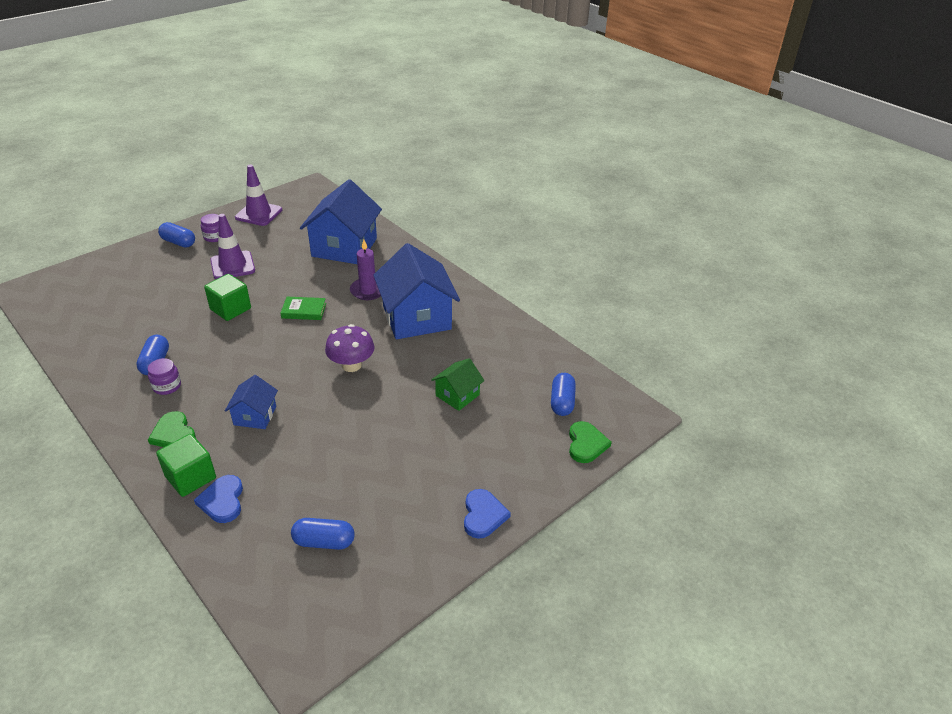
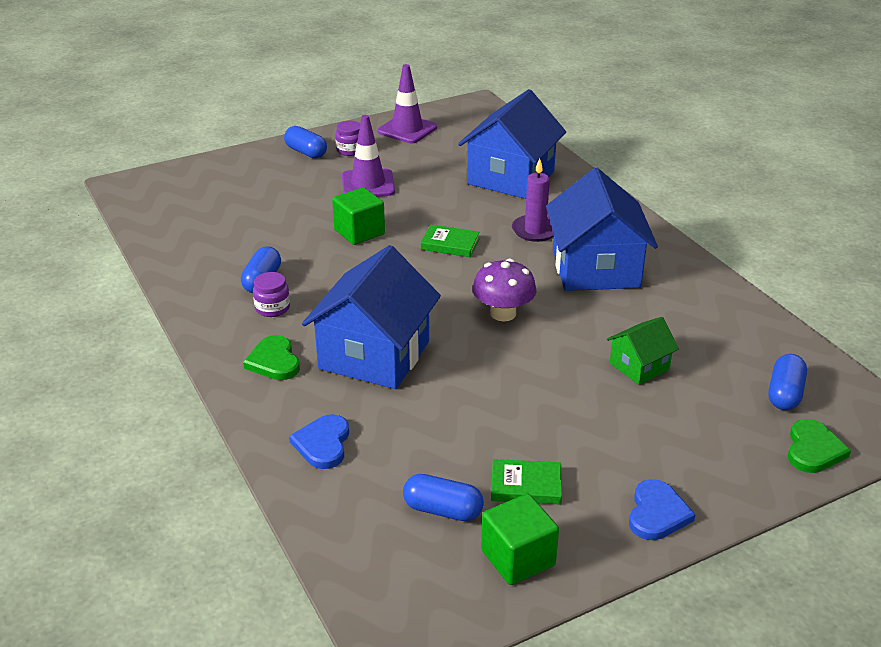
camera: 15 degrees right, 5 degrees down
green cube [156,434,216,497] -> green cube moved to [481,494,559,585]
blue house [225,375,278,429] -> blue house [302,245,441,389], size x2.01
none -> green book [491,459,562,504]

